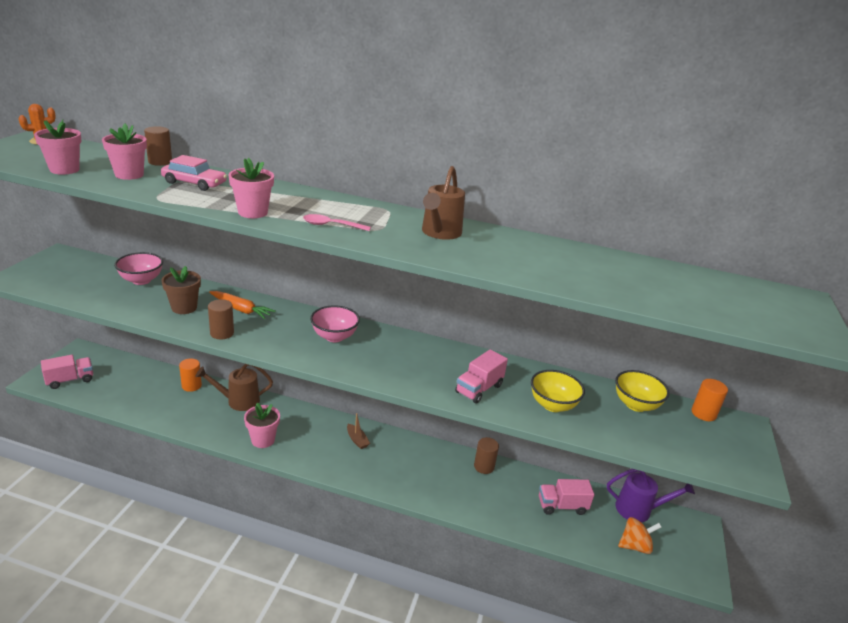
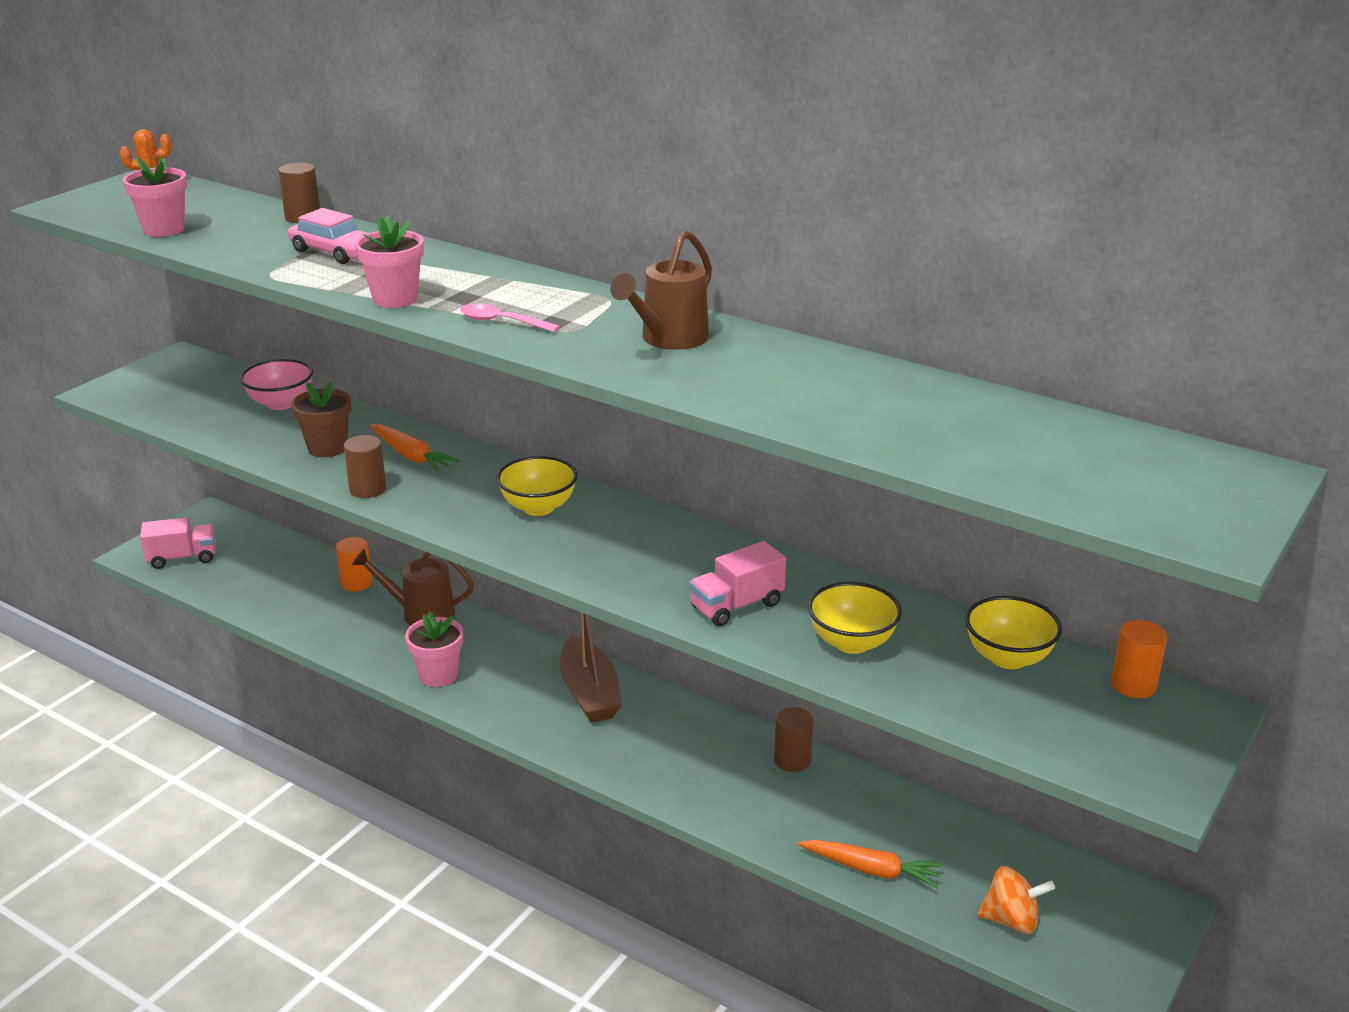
camera: 20 degrees right, 0 degrees up
pink flower pot [102,123,147,180] -> none
pink bowl [310,305,360,342] -> yellow bowl [496,456,577,516]
brown boat [347,413,370,449] -> brown boat [560,613,622,723], size x2.06
pink truck [539,479,594,515] -> none
purple watering can [607,469,695,522] -> none
none -> orange carrot [798,840,943,888]

